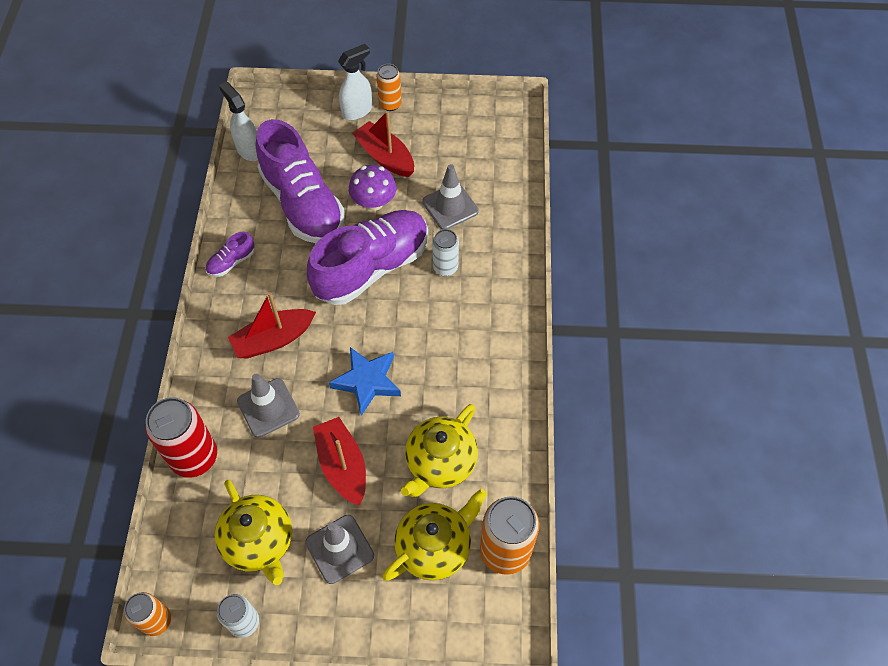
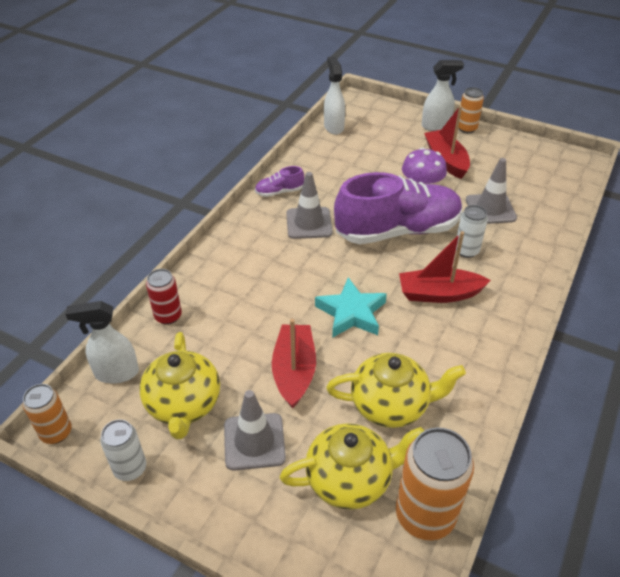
camera: 25 degrees right, 15 degrees down
red can [145,397,217,478] -> red can [146,269,182,325], size x0.58
red boat [228,292,316,359] -> red boat moved to [399,231,491,303]
grey traffic cone [237,374,300,438] -> grey traffic cone moved to [286,172,333,239]
purple shoe [256,119,345,243] -> none
blue star [329,347,401,416] -> turquoise star [315,277,387,338]
yellow teapot [401,404,478,497] -> yellow teapot turned 150 degrees counterclockwise [327,353,466,428]
none -> white spray bottle [65,301,139,384]

